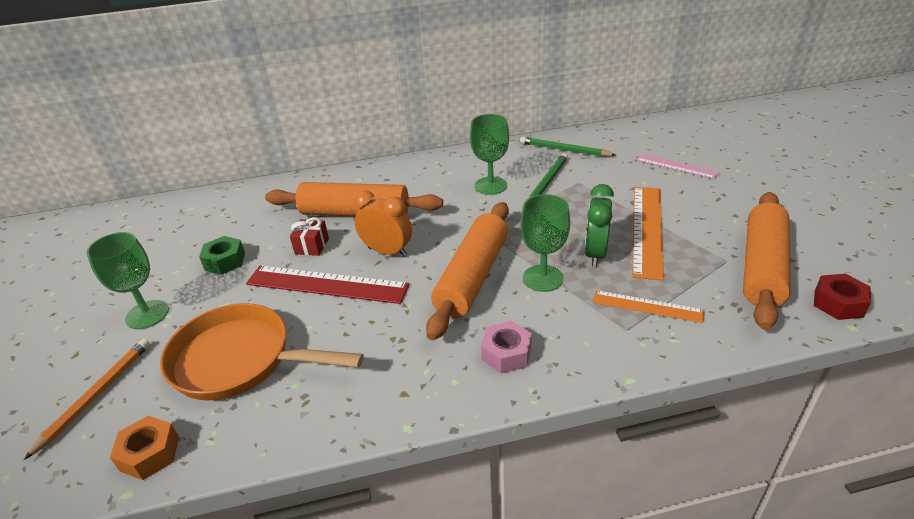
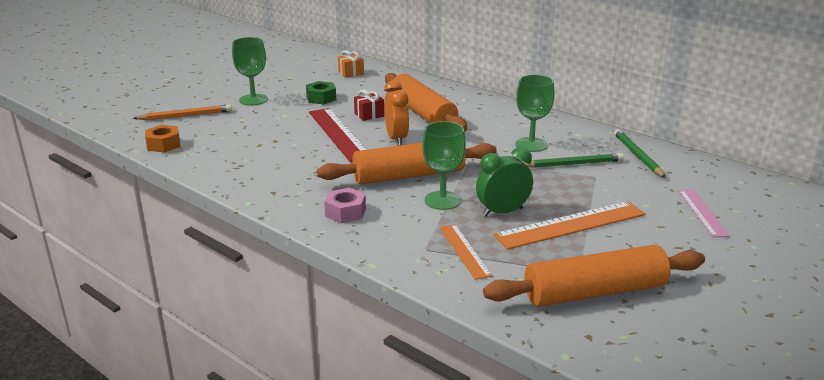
camera: 50 degrees right, 10 degrees down
orange pan [160,303,364,401] -> none
red nut [814,274,871,320] -> none
none -> orange gift [338,50,364,78]

